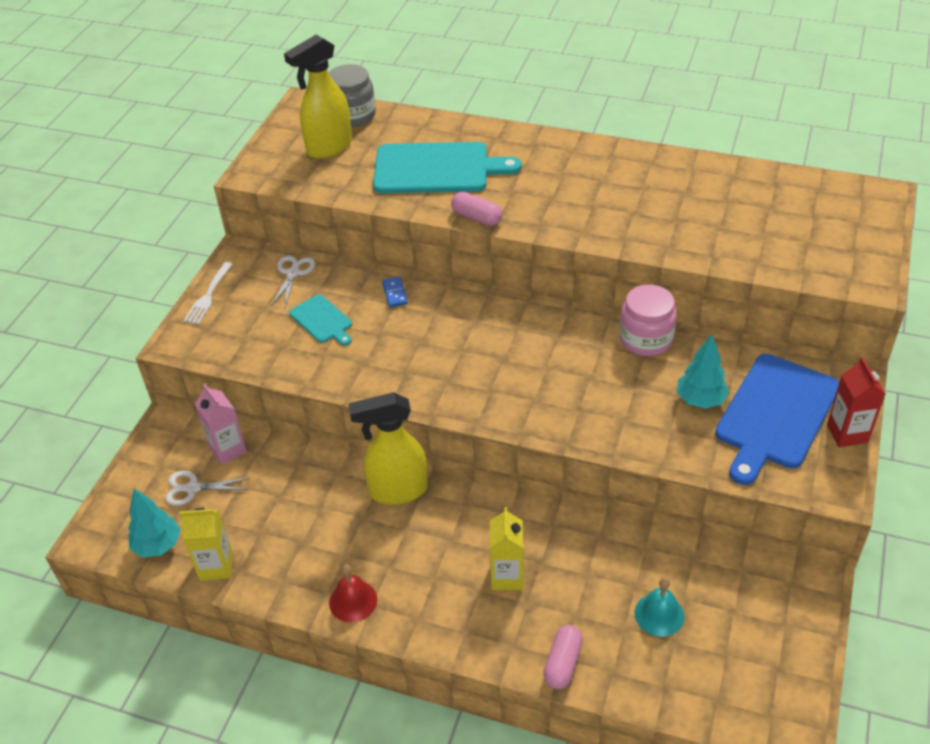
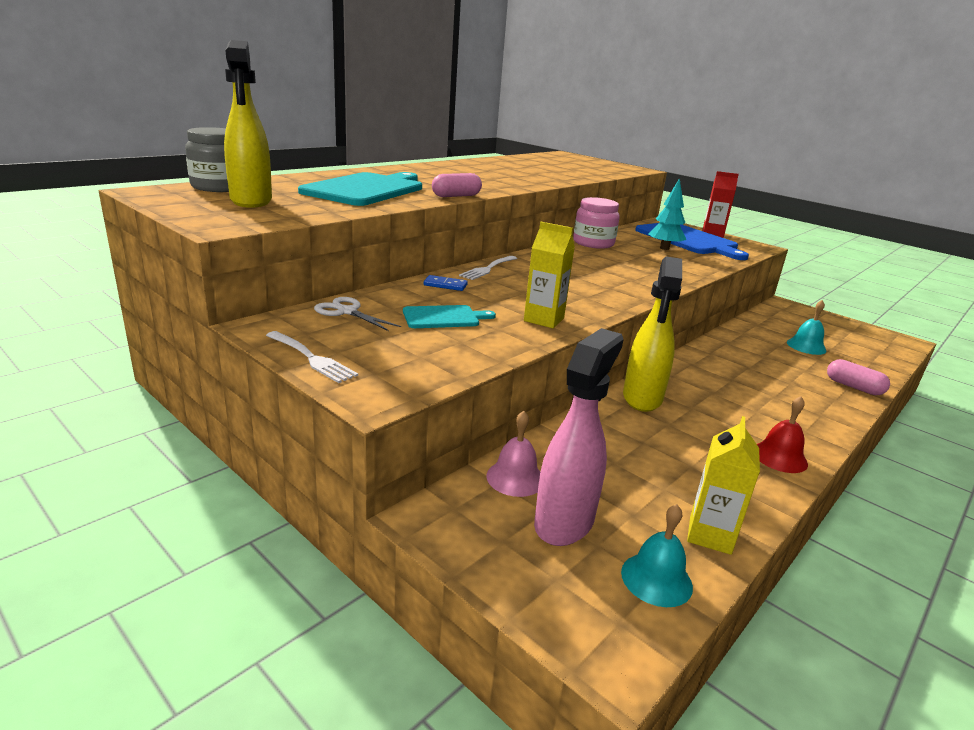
camera: 70 degrees left, 20 degrees down
turquoise tree [128,488,181,558] -> turquoise bell [621,504,693,607]
white scissors [165,471,250,506] -> pink spray bottle [534,328,624,546]
pink carton [195,384,247,465] -> pink bell [487,411,540,497]
yellow carton [490,507,524,590] -> yellow carton moved to [524,222,575,328]
none -> white fork [459,256,517,280]

